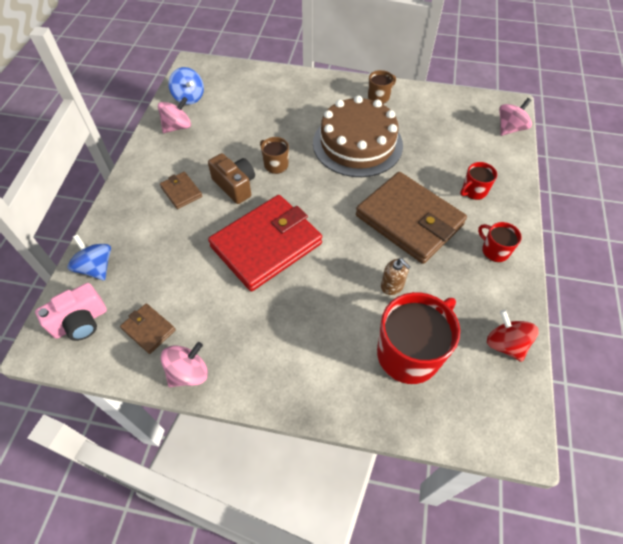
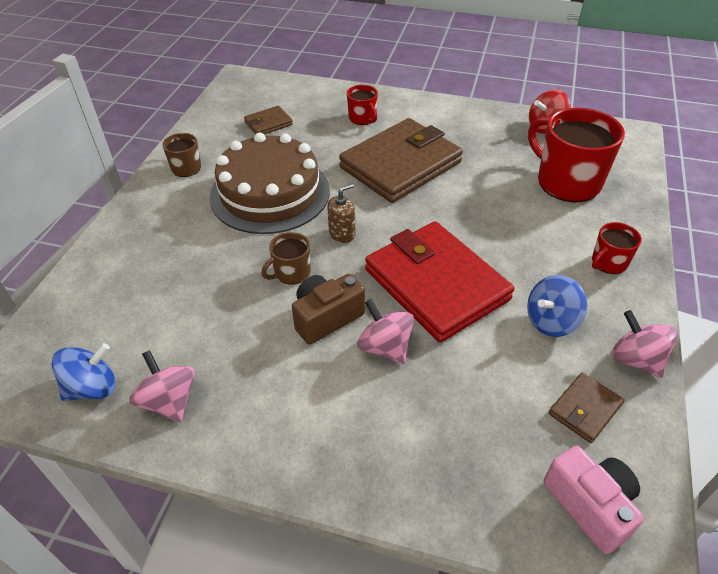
camera: 85 degrees left, 10 degrees down
blue spinning top [67,234,111,281] -> blue spinning top moved to [527,275,587,337]
brown wallet [160,172,202,209] -> brown wallet moved to [244,106,293,134]
brown soap dispenser [381,258,410,295] -> brown soap dispenser moved to [327,184,355,243]
red mug [478,222,522,262] -> red mug moved to [592,222,642,274]
pink spinning top [499,98,532,136] -> pink spinning top moved to [357,299,414,364]

